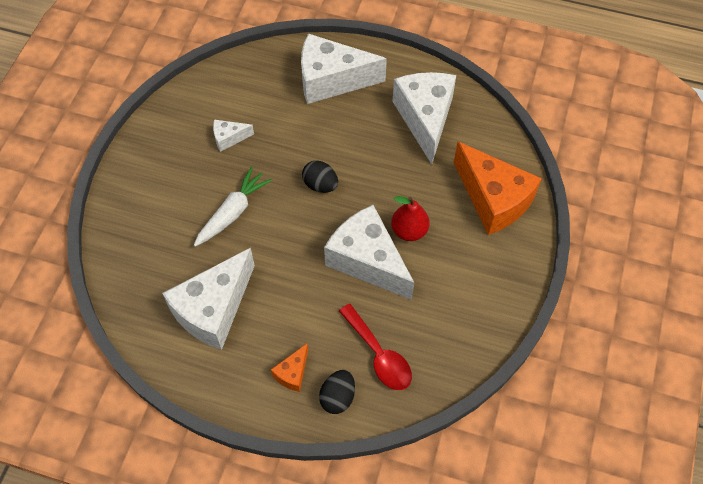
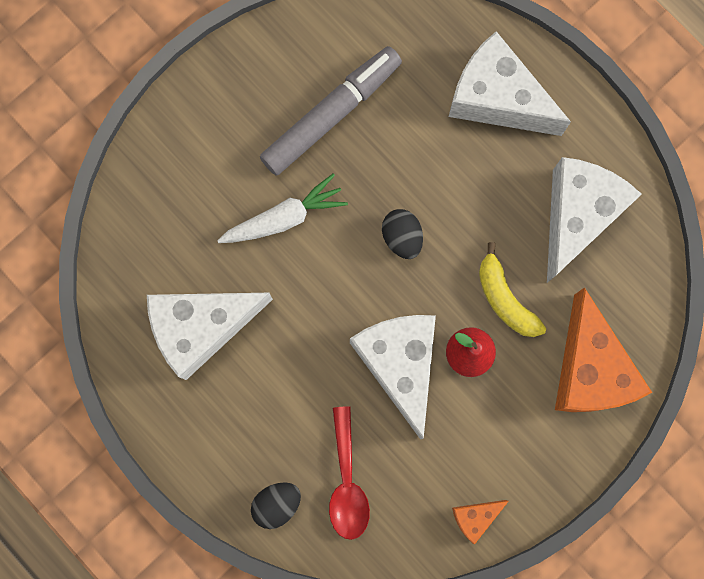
camera: 30 degrees right, 20 degrees up
white cheese [213,120,254,152] -> grey marker [260,46,402,176]
orange cheese [271,343,308,392] -> orange cheese moved to [452,500,509,545]
none -> yellow banana [479,242,546,337]

